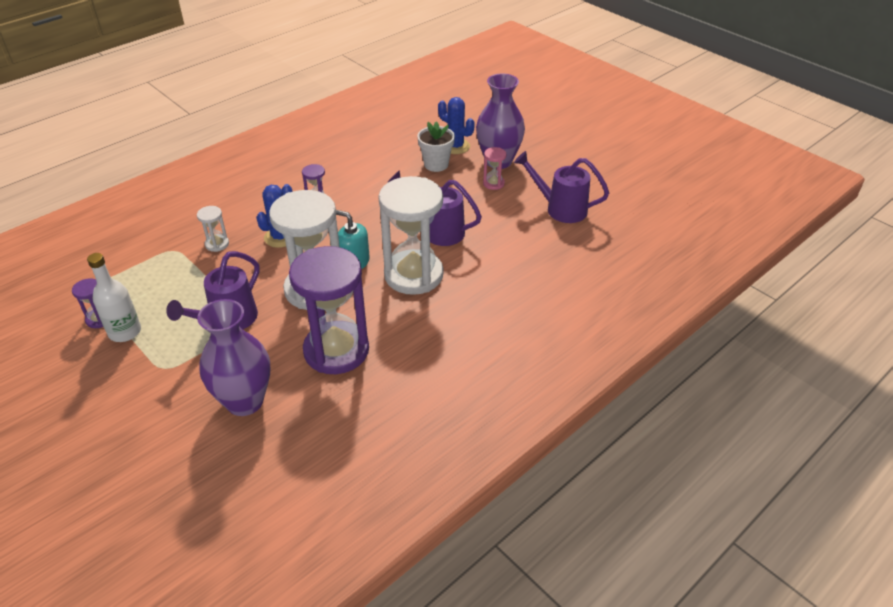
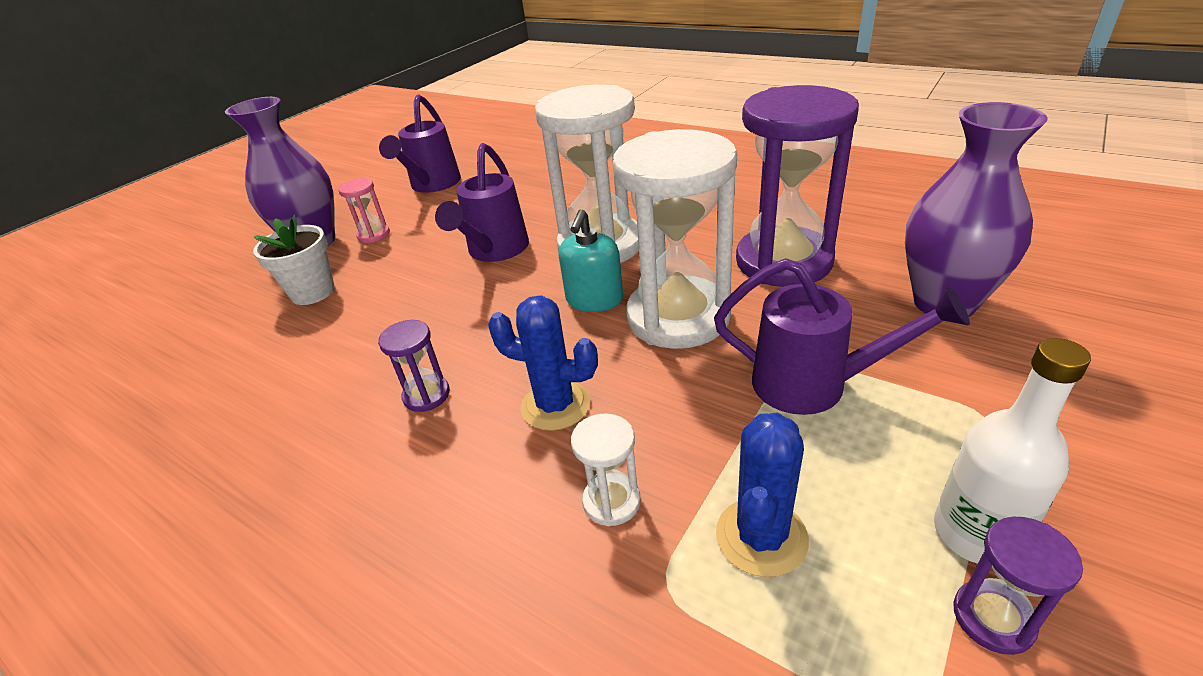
camera: 100 degrees left, 5 degrees down
blue cactus [438,97,475,154] -> blue cactus moved to [716,413,809,577]

